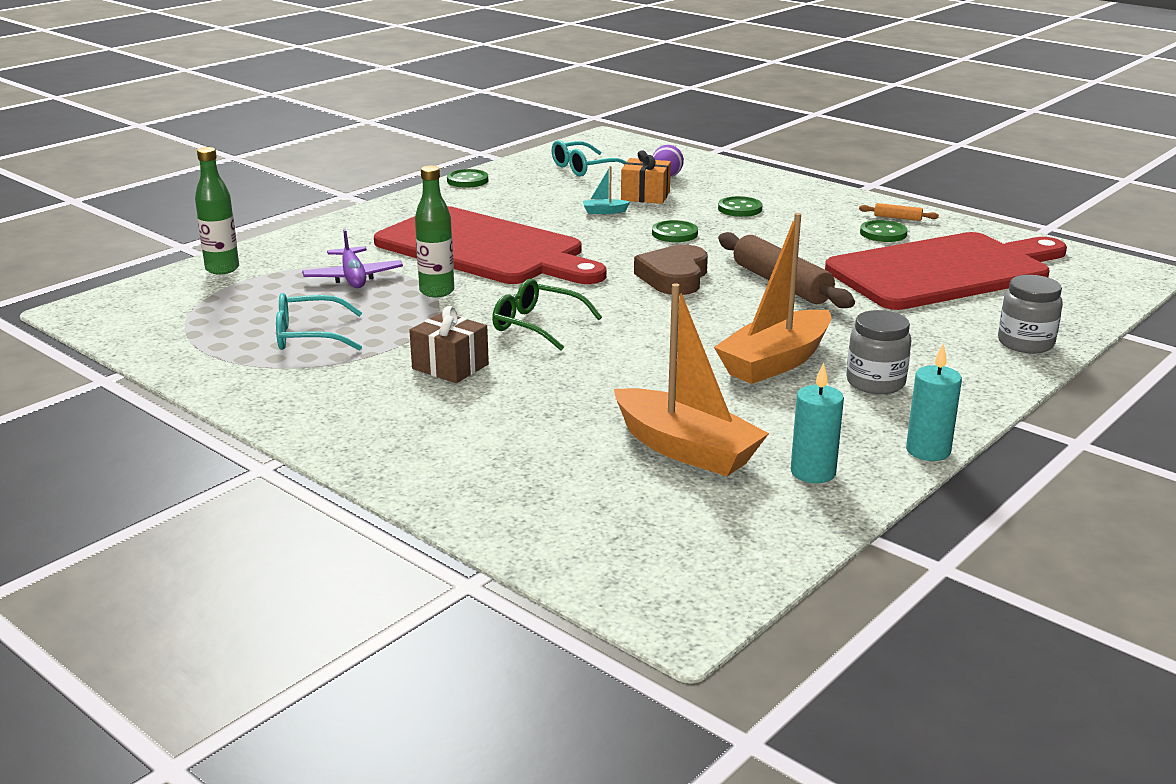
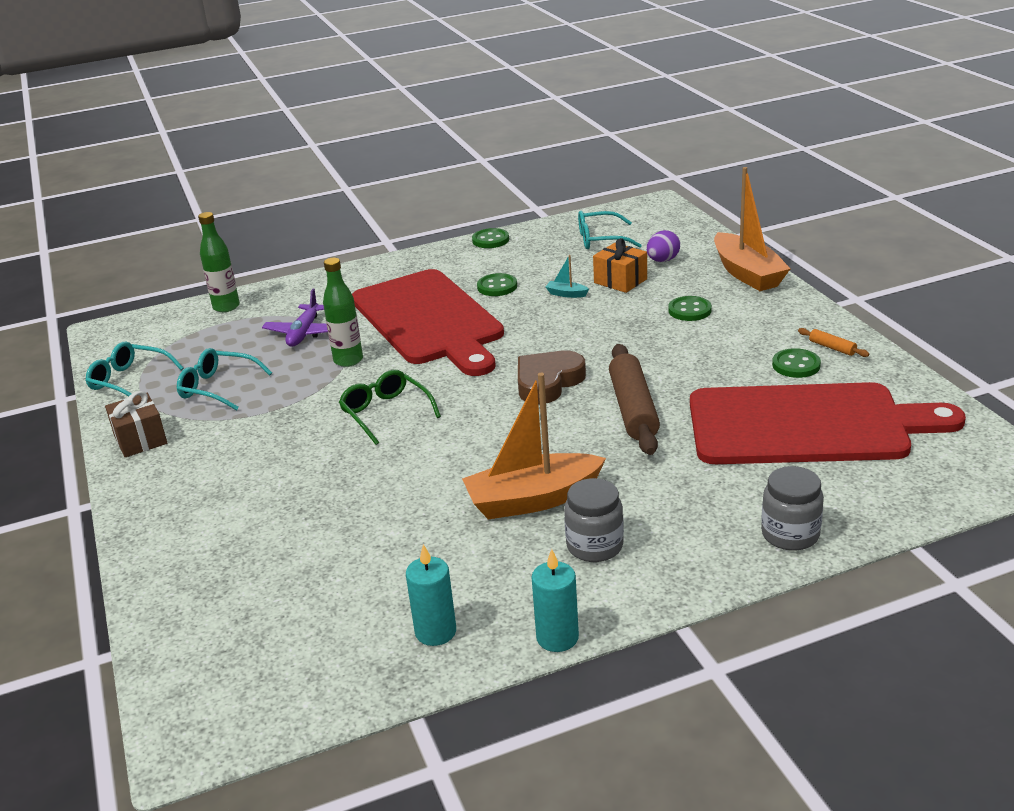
camera: 30 degrees right, 5 degrees up
brown gift [409,306,489,383] -> brown gift moved to [105,391,167,457]
orange boat [614,283,769,476] -> orange boat moved to [714,167,791,291]
green button [652,220,698,242] -> green button moved to [477,273,517,296]
none -> turquoise glasses [85,342,184,396]

